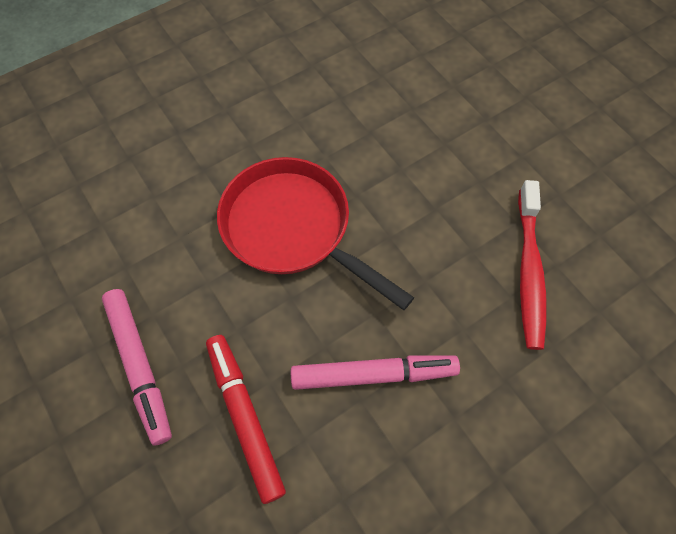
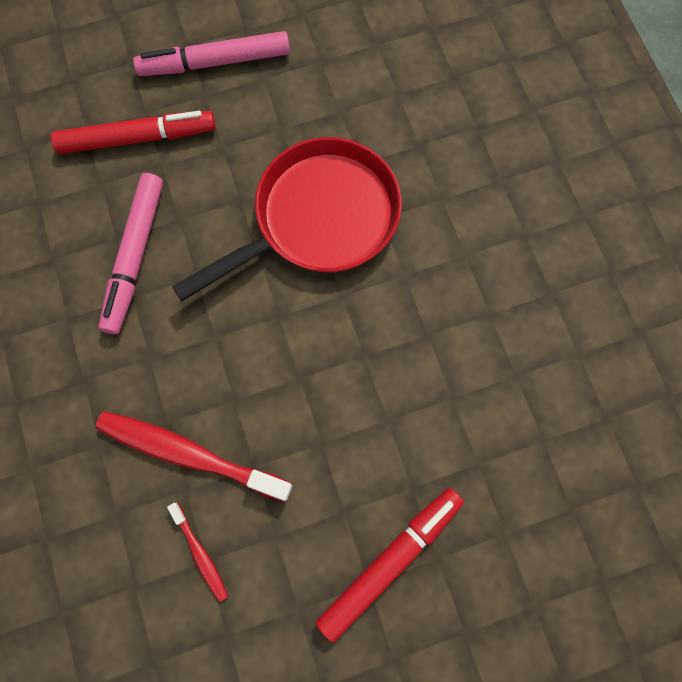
camera: 105 degrees right, 10 degrees up
none -> red toothbrush [167,503,228,602]
none -> red marker [316,488,464,643]

